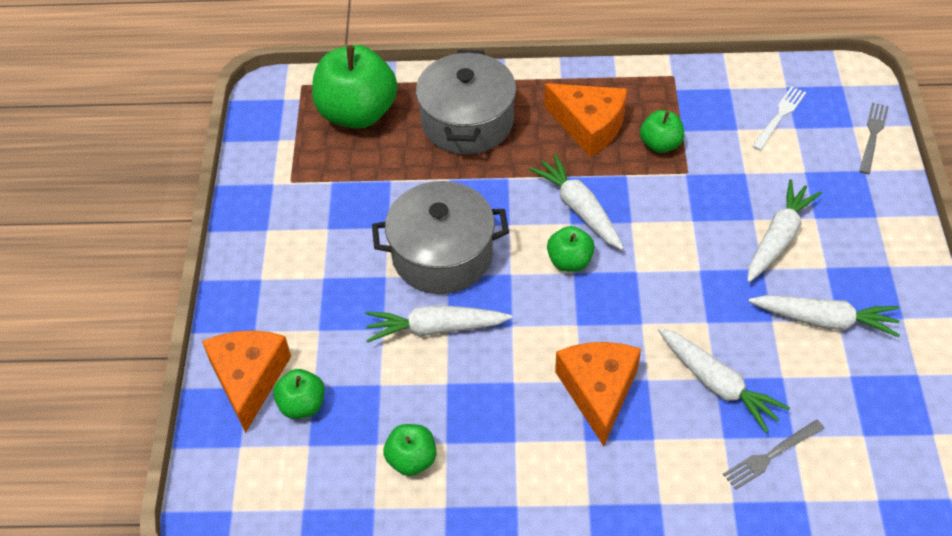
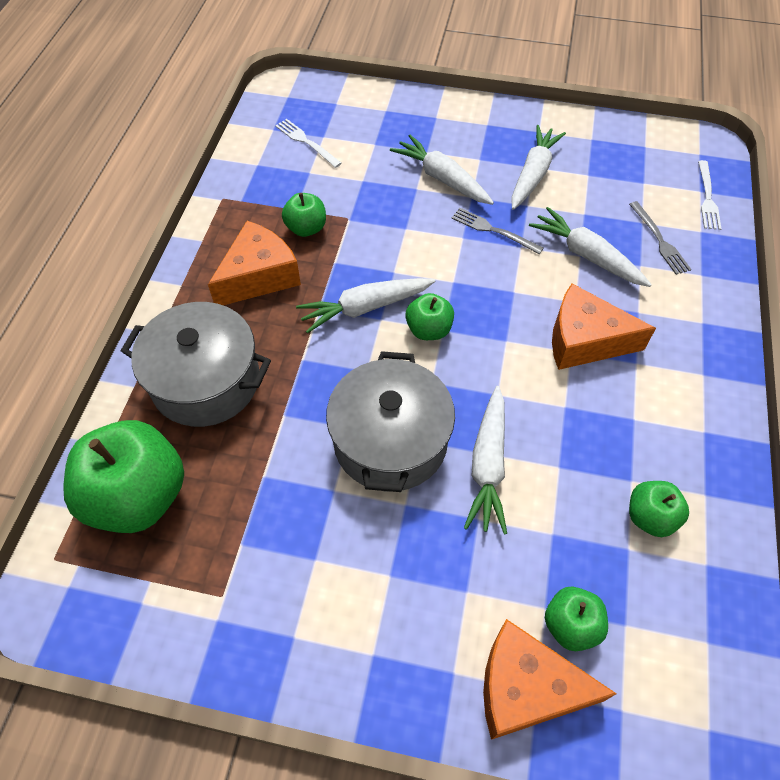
camera: 80 degrees left, 5 degrees up
white carrot [658,328,790,433] -> white carrot turned 105 degrees counterclockwise [529,207,652,287]
grey fork [859,103,889,174] -> grey fork moved to [451,208,543,254]
none -> white fork [698,160,722,230]

